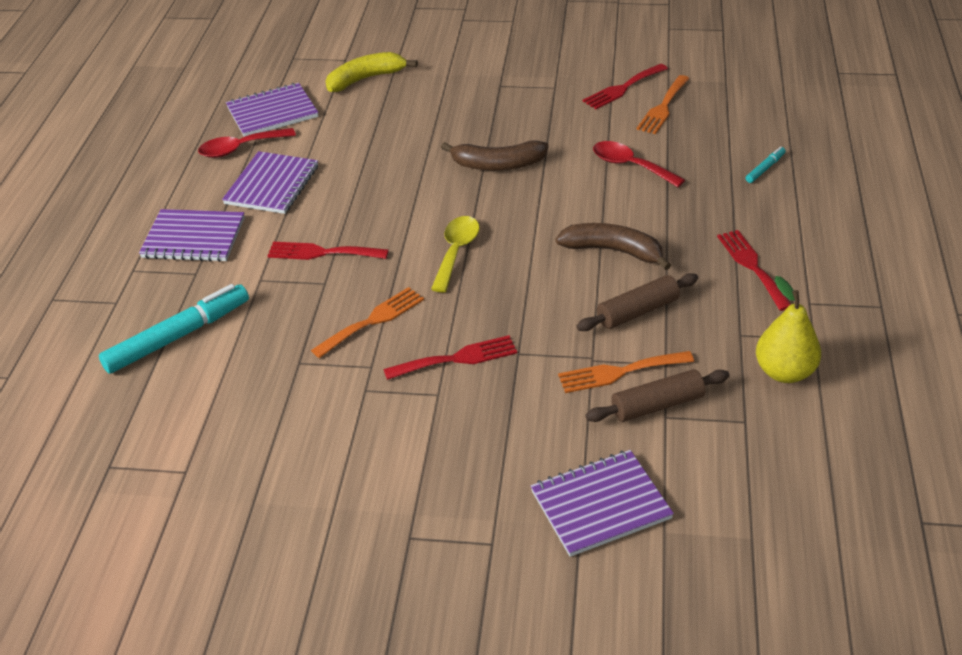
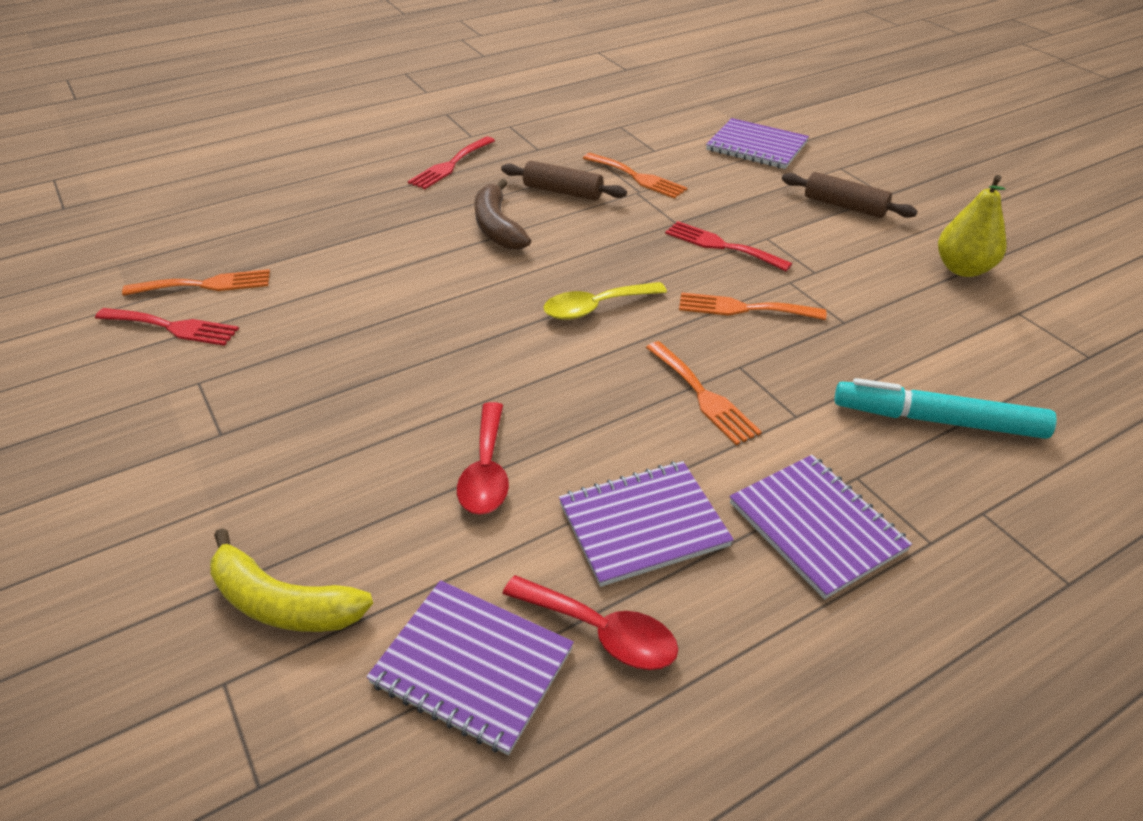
camera: 130 degrees left, 0 degrees up
red fork [268,242,389,260] -> orange fork [646,341,762,445]
brown banana [441,140,548,171] -> none
brown rolling pin [585,369,730,422] -> brown rolling pin moved to [782,172,917,218]
red spoon [593,141,685,187] -> red spoon moved to [457,402,509,515]
turquoise marker [746,147,786,183] -> none
yellow pear [756,276,821,383] -> yellow pear moved to [938,175,1007,277]

